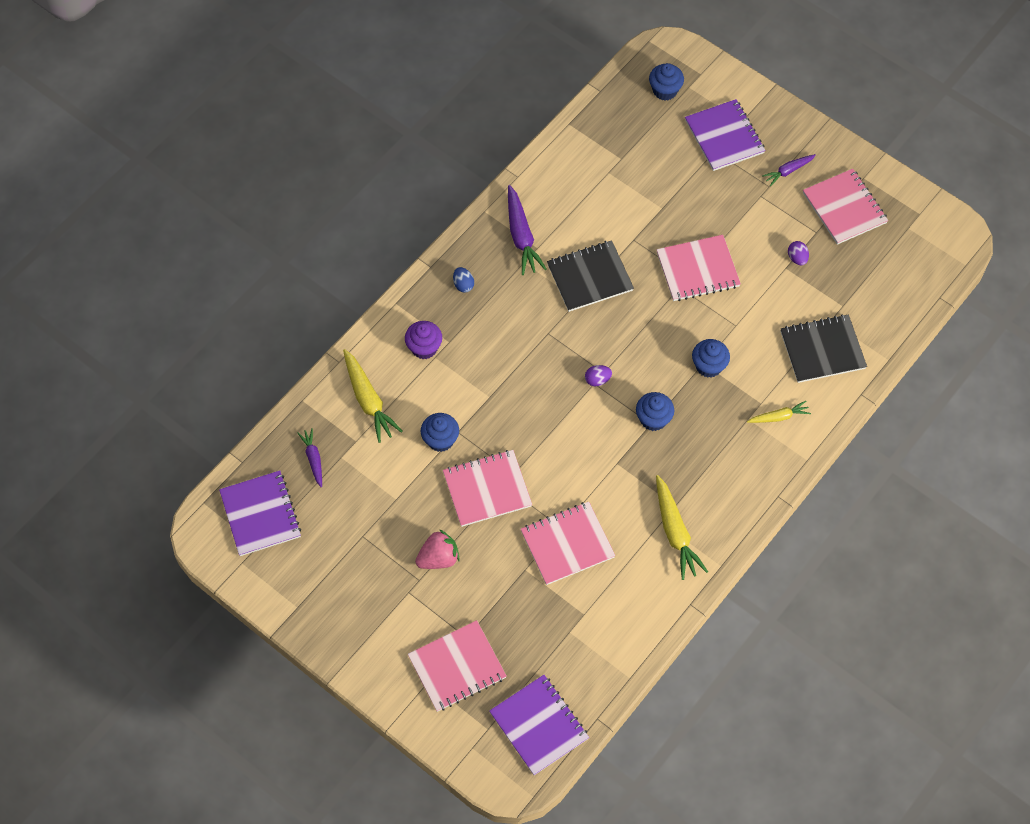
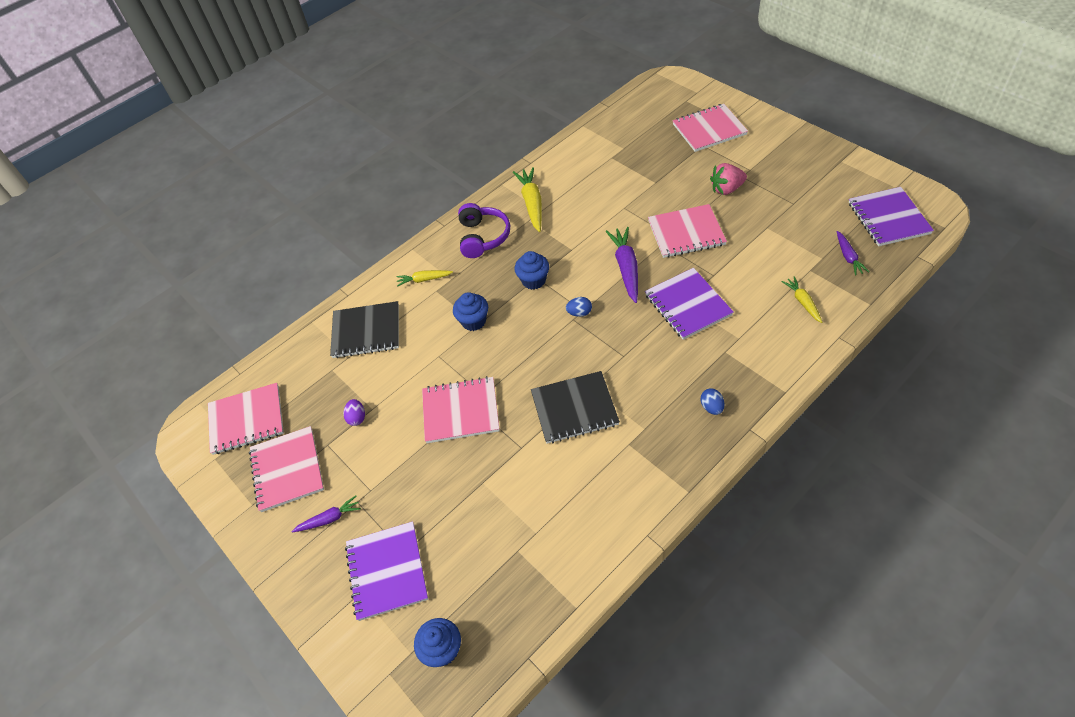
camera: 165 degrees left, 10 degrees down
yellow carrot [343,349,403,443] -> yellow carrot [782,276,822,323], size x0.58
purple cupcake [405,321,442,359] -> none
blue cupcake [421,413,459,452] -> none
purple notebook [489,675,589,775] -> purple notebook moved to [645,268,734,340]
purple carrot [508,185,547,275] -> purple carrot moved to [605,227,638,303]
pink notebook [521,502,615,585] -> pink notebook moved to [208,383,284,455]
purple egg [585,365,612,386] -> blue egg [566,297,592,317]
none -> purple headphones [458,203,510,258]

